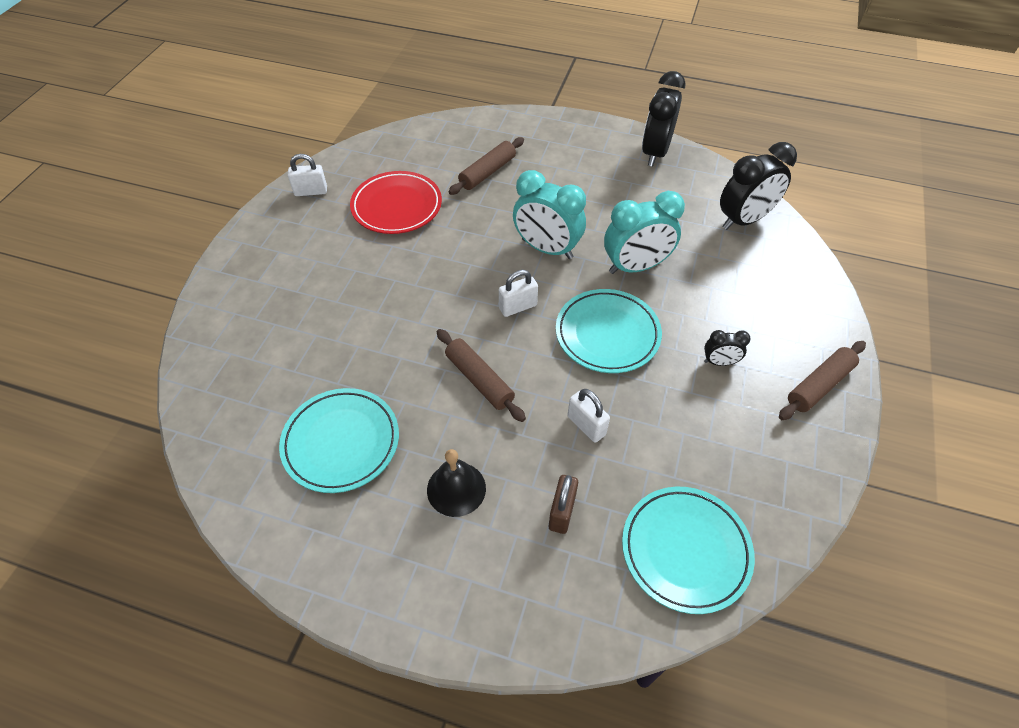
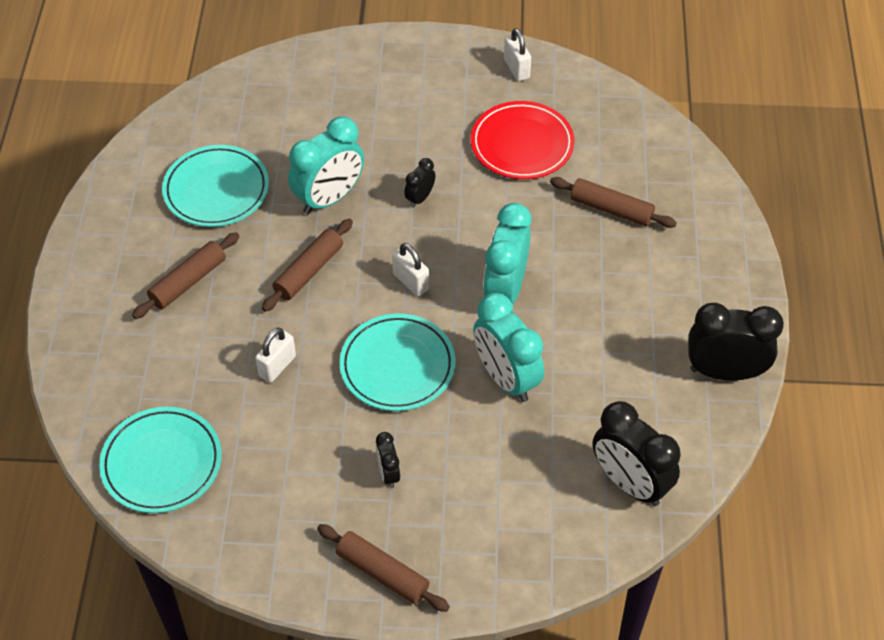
camera: 75 degrees right, 0 degrees up
black bell [427,449,486,517] -> brown rolling pin [132,232,239,319]
brown padlock [549,475,578,534] -> none
none -> turquoise clock [288,117,364,215]
none -> black clock [404,158,435,208]

